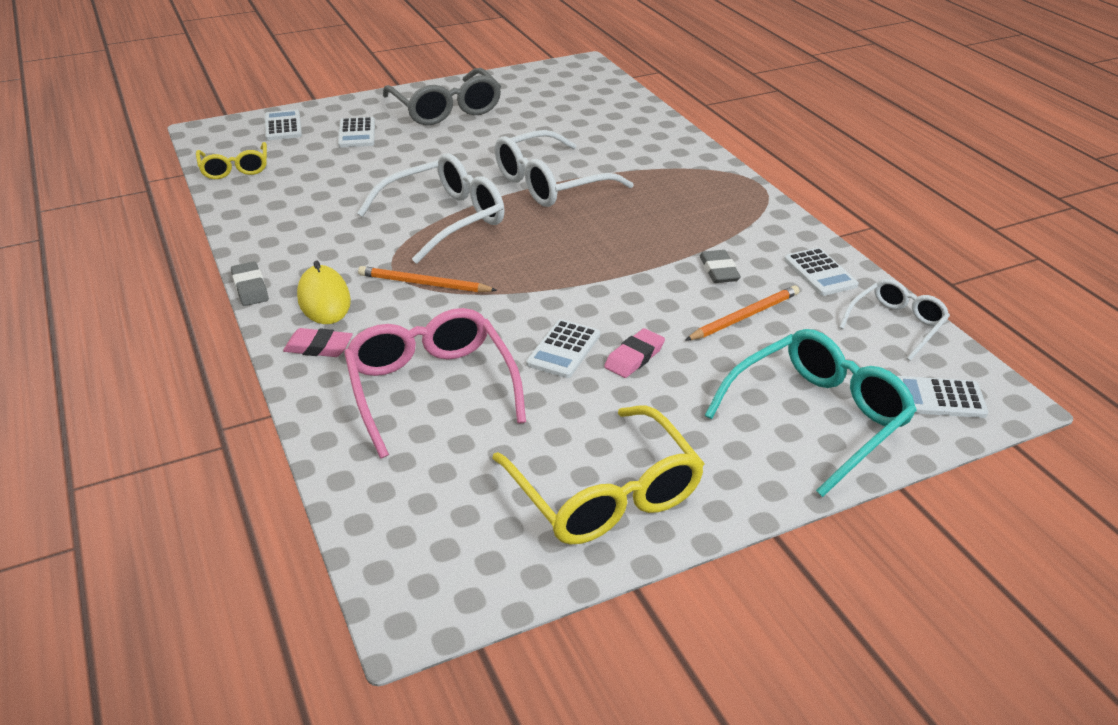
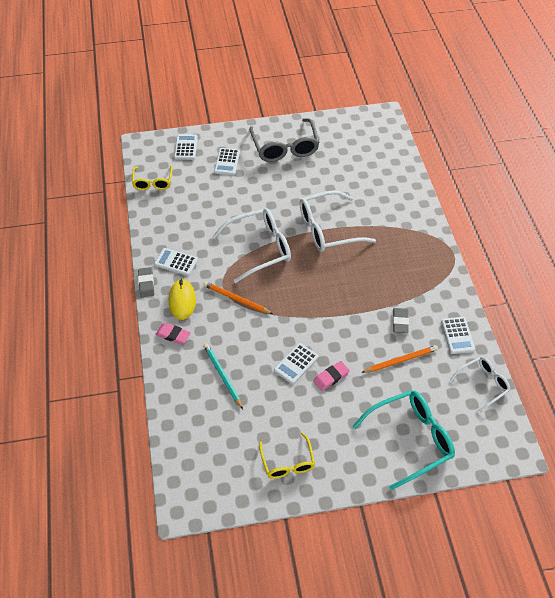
camera: 15 degrees right, 15 degrees up
pink glasses [344,308,526,459] -> turquoise pencil [203,343,243,409]
yellow glasses [492,406,705,545] -> yellow glasses [259,432,315,479], size x0.59
white calculator [897,376,988,418] -> white calculator moved to [154,248,198,276]

